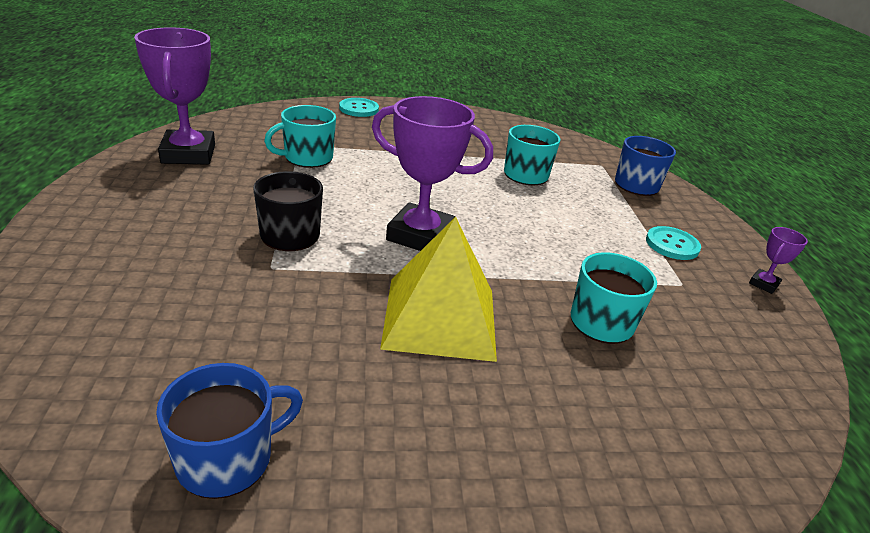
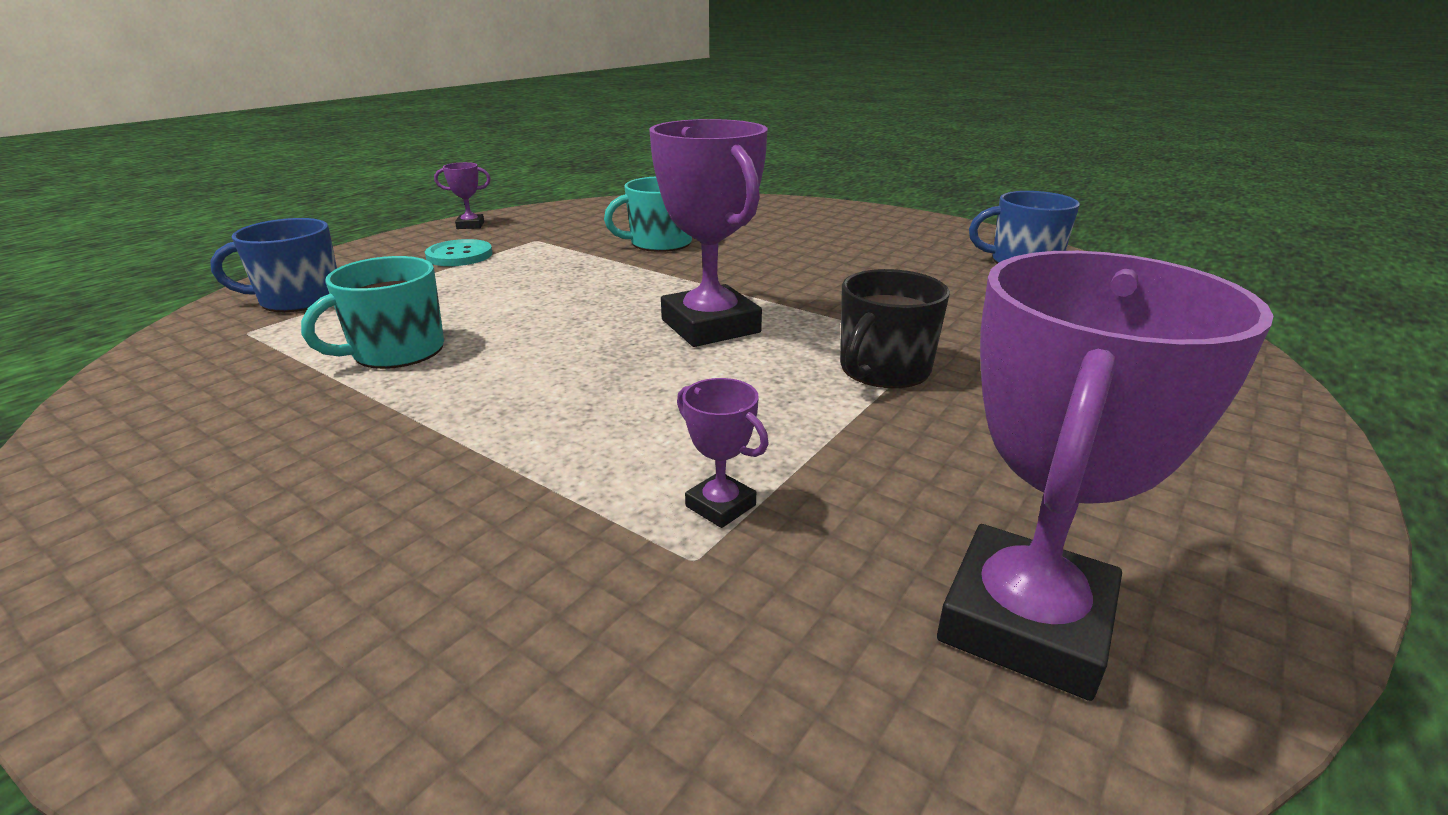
camera: 135 degrees left, 5 degrees down
turquoise mug [264,105,336,168] -> purple trophy [677,378,769,528]
turquoise button [339,98,379,117] -> none
yellow pyramid [380,217,497,362] -> none

